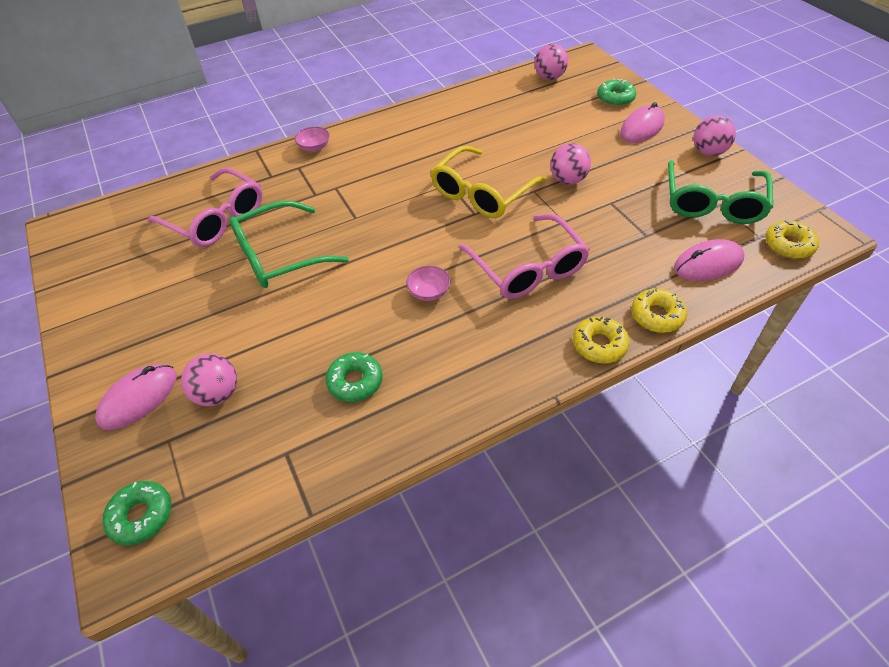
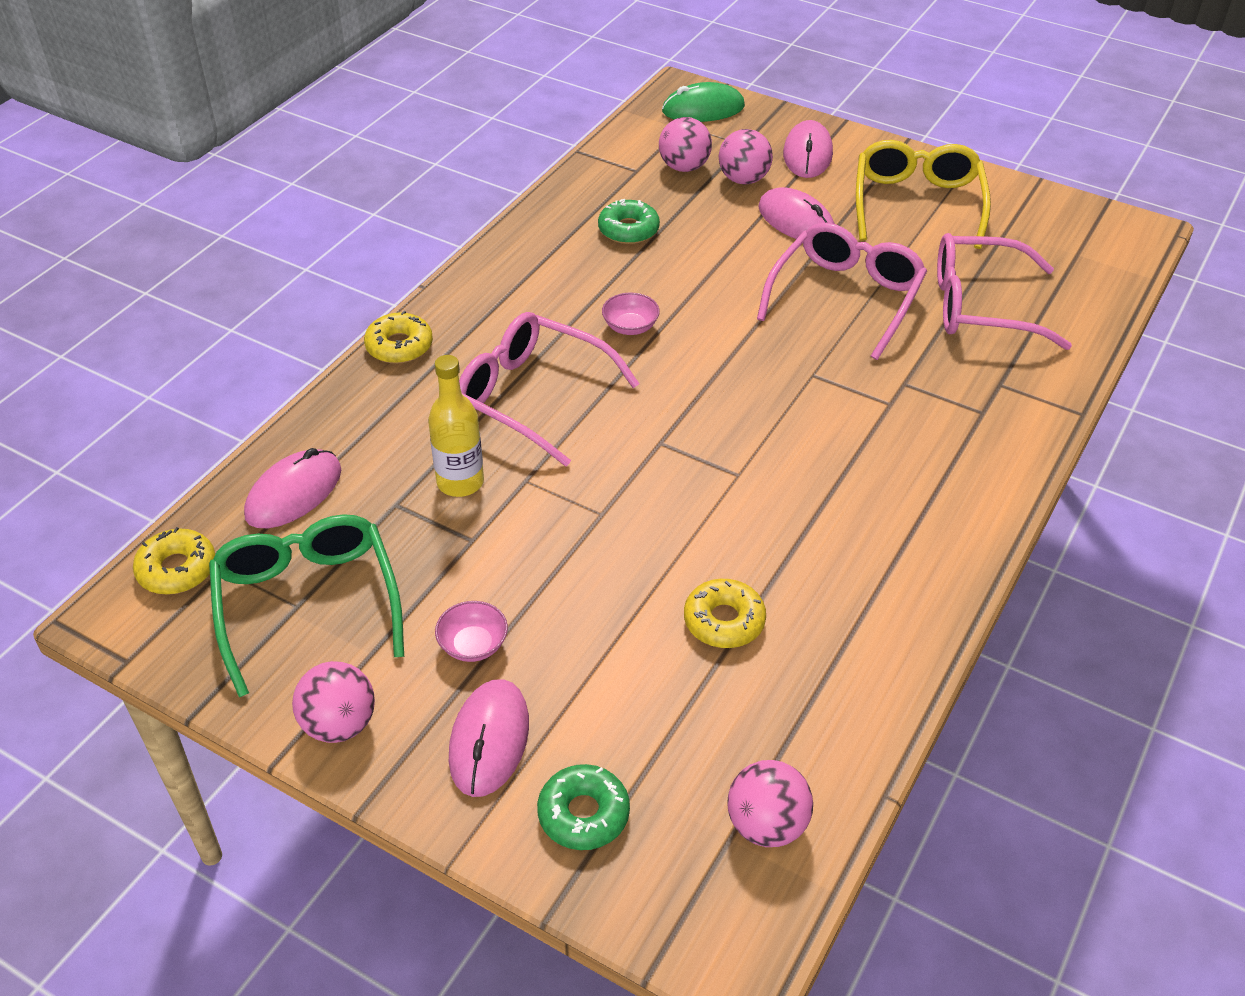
camera: 145 degrees right, 5 degrees down
green donut [102,481,171,546] -> green mouse [662,82,745,122]
green glasses [229,201,349,288] -> pink glasses [757,223,927,360]
pink bowl [295,127,330,152] -> pink bowl moved to [435,601,508,662]
yellow glasses [431,146,546,218] -> yellow glasses moved to [856,140,991,249]
pink ball [550,143,591,185] -> pink ball moved to [659,117,712,172]
yellow donut [631,288,687,333] -> yellow donut moved to [684,579,766,648]
none -> yellow bottle [428,355,484,497]
none -> pink mouse [758,187,835,239]

